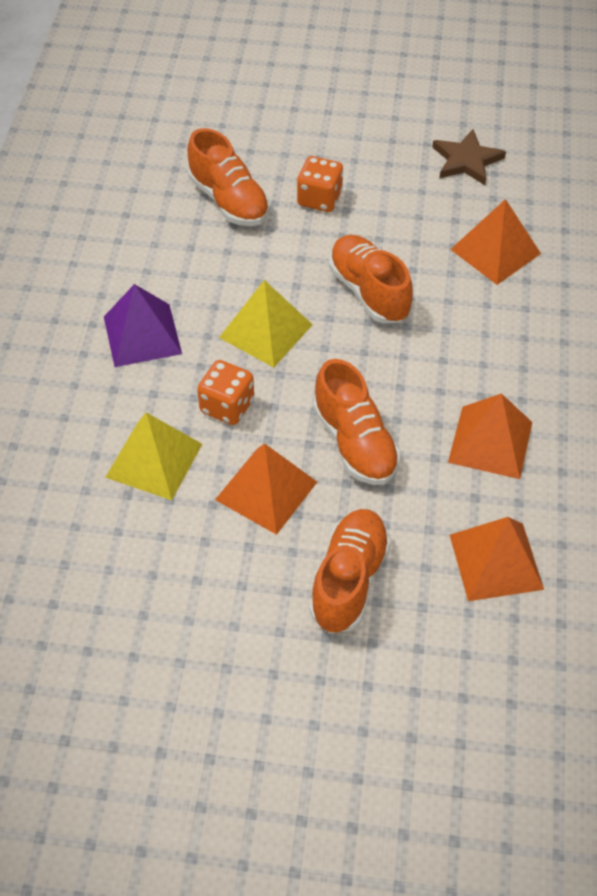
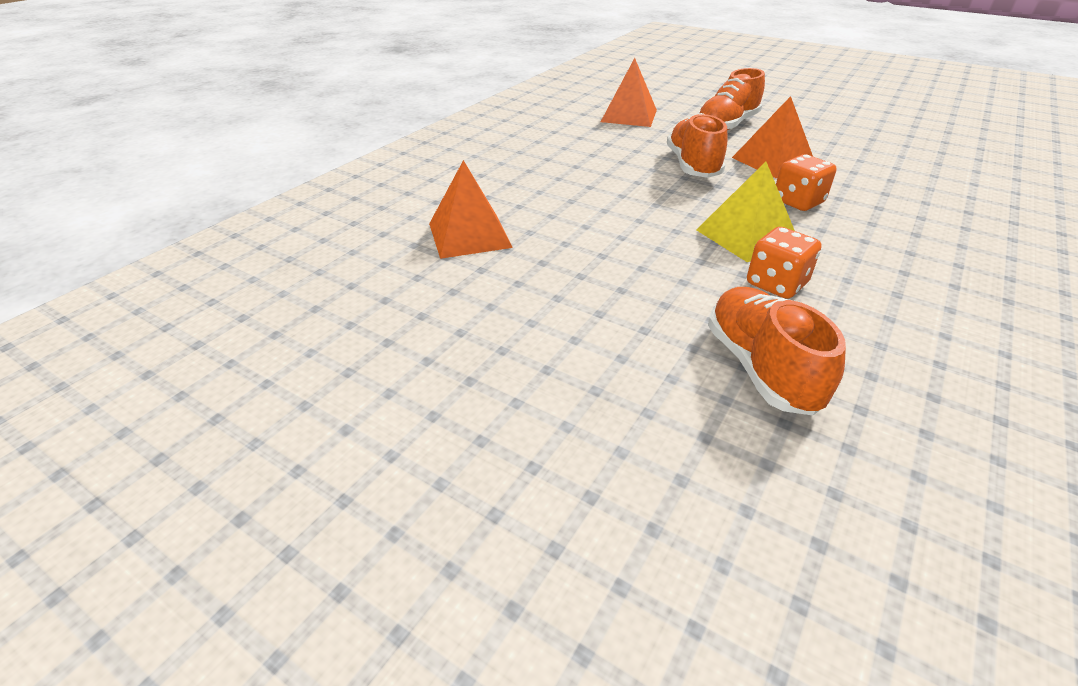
camera: 155 degrees left, 15 degrees down
purple pyramid [104,284,182,367] -> none
yellow pyramid [105,412,202,500] -> none
orange dice [297,156,343,212] -> orange dice moved to [747,227,822,299]
orange shoe [329,235,413,323] -> none
brown star [432,129,506,185] -> none
orange pyramid [448,393,532,479] -> none

